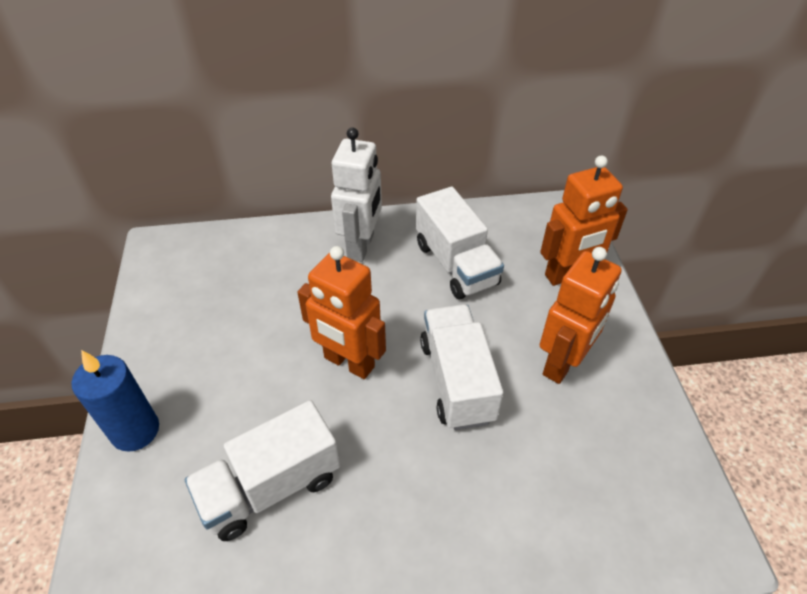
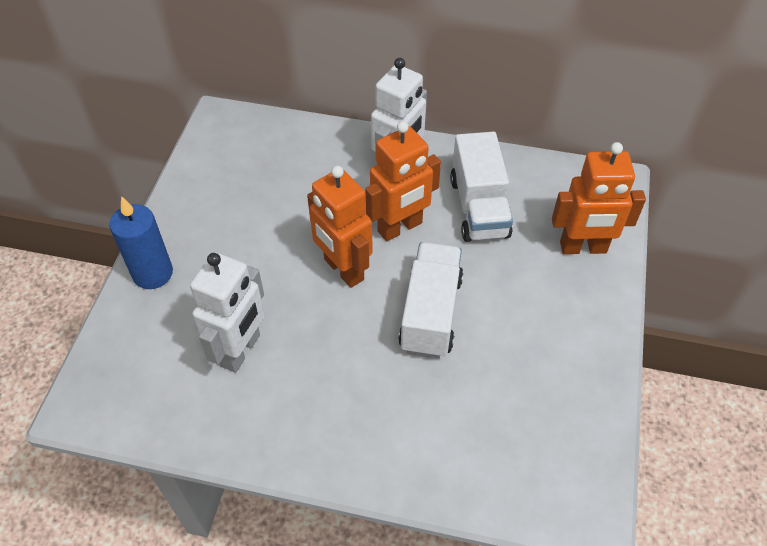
camera: 20 degrees right, 5 degrees up
white truck [185,400,340,541] -> white robot [190,252,265,373]
orange robot [540,247,622,384] -> orange robot moved to [365,121,441,242]

